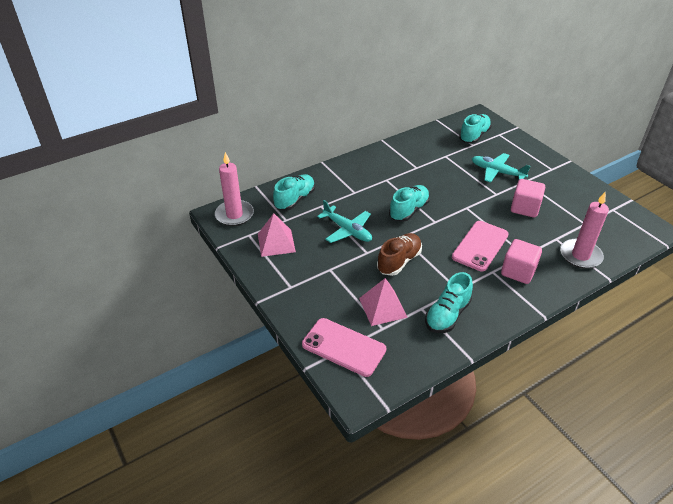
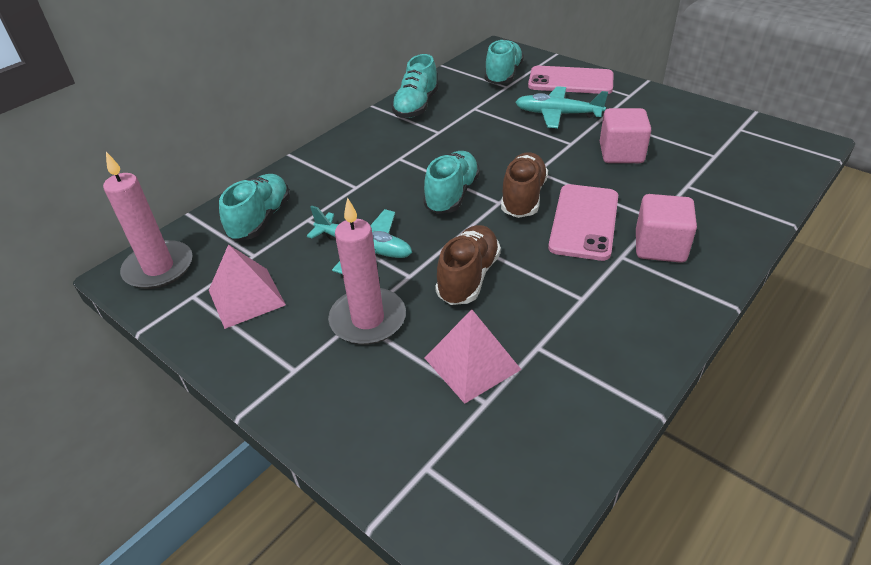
camera: 15 degrees left, 0 degrees up
pink phone [302,318,386,377] -> pink phone moved to [528,66,614,94]
turquoise shoe [425,272,473,333] -> turquoise shoe moved to [391,54,439,118]
pink candle [560,192,609,269] -> pink candle moved to [328,197,406,345]
none -> brown shoe [501,152,548,218]

